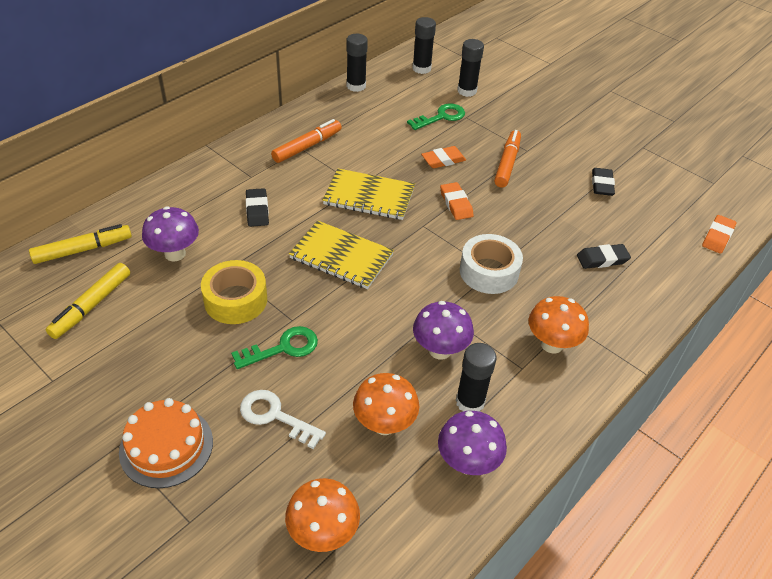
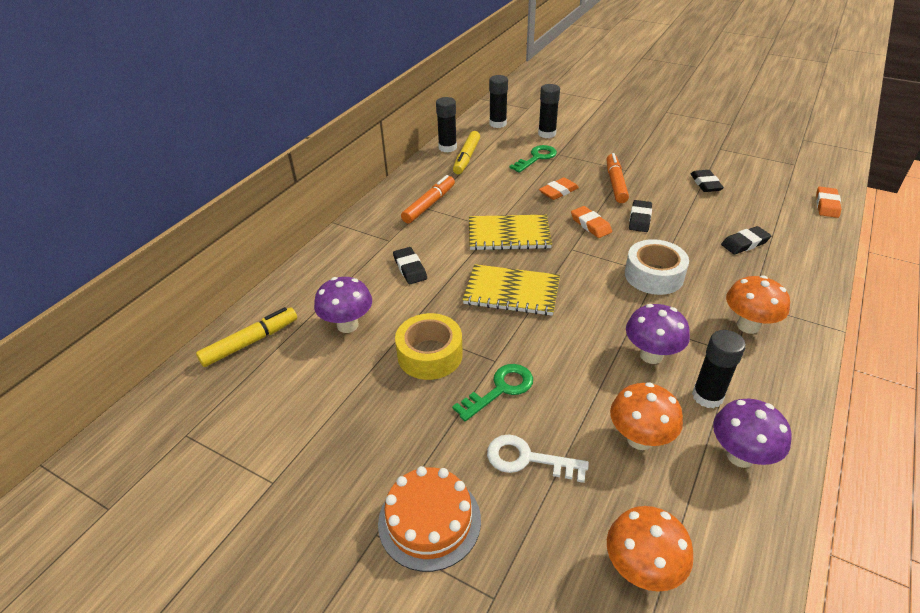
camera: 10 degrees left, 5 degrees down
yellow marker [46,263,130,339] -> yellow marker moved to [453,131,480,174]
none -> black eraser [629,200,652,232]

